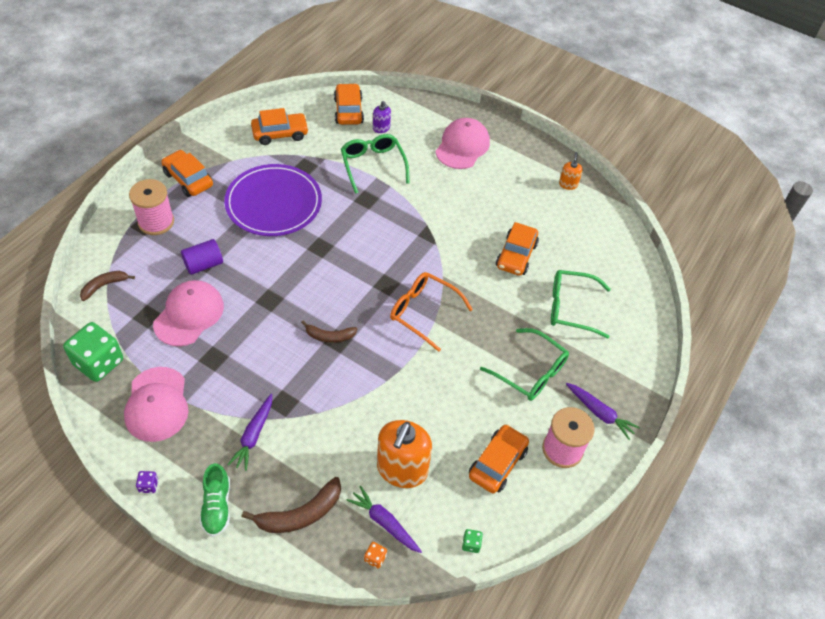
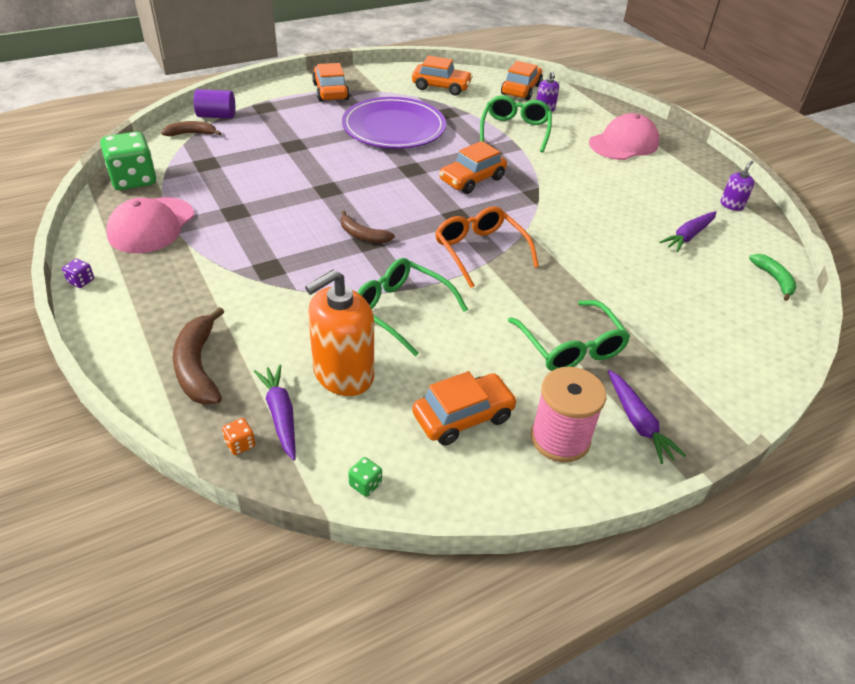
camera: 30 degrees right, 10 degrees down
pink spool [129,179,174,235] -> none
pink cap [153,280,224,346] -> none
purple cylinder [181,239,223,275] -> purple cylinder moved to [194,89,235,119]
green shoe [200,463,230,537] -> none
purple carrot [227,394,272,471] -> purple carrot moved to [659,211,716,252]
brown banana [242,477,341,533] -> brown banana turned 75 degrees clockwise [173,307,224,405]
orange car [496,222,539,276] -> orange car moved to [439,141,507,194]
green glasses [551,270,611,338] -> green glasses moved to [357,258,468,357]
orange soap dispenser [559,152,583,190] -> purple soap dispenser [721,161,755,211]
none -> green banana [749,254,797,301]

